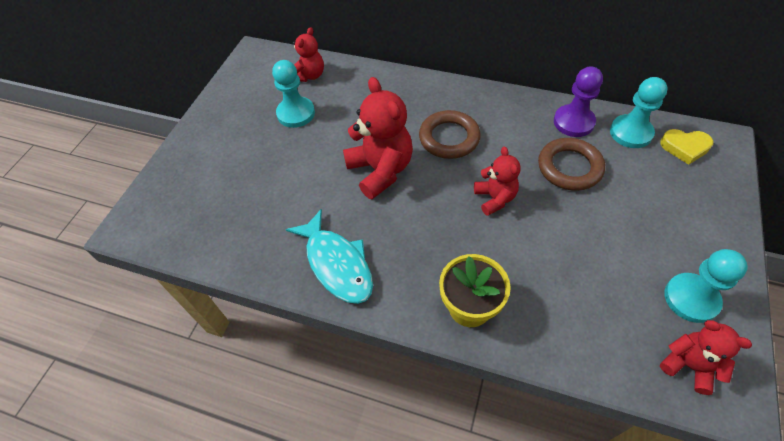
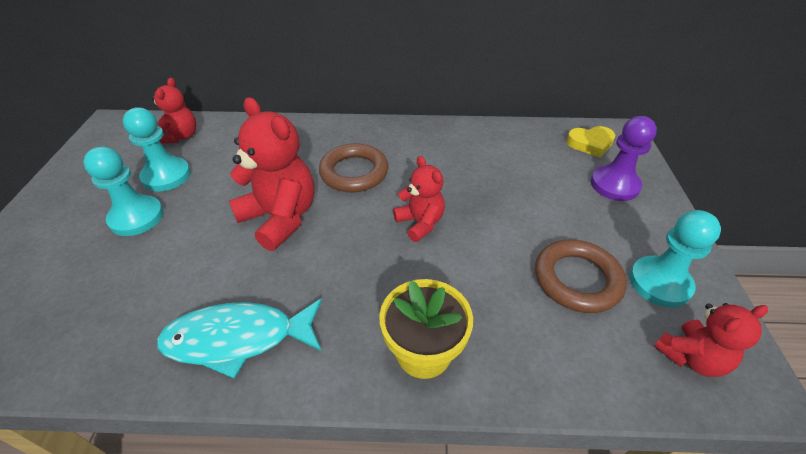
camera: 20 degrees left, 10 degrees down
turquoise fish [286,209,373,304] -> turquoise fish turned 135 degrees clockwise [157,299,322,379]
brown ring [538,138,605,191] -> brown ring moved to [535,239,627,313]
purple pawn [554,66,603,137] -> purple pawn moved to [591,116,657,201]
turquoise pawn [610,77,668,148] -> turquoise pawn moved to [83,147,164,236]
red teddy bear [660,320,752,395] -> red teddy bear turned 135 degrees clockwise [654,303,768,377]

